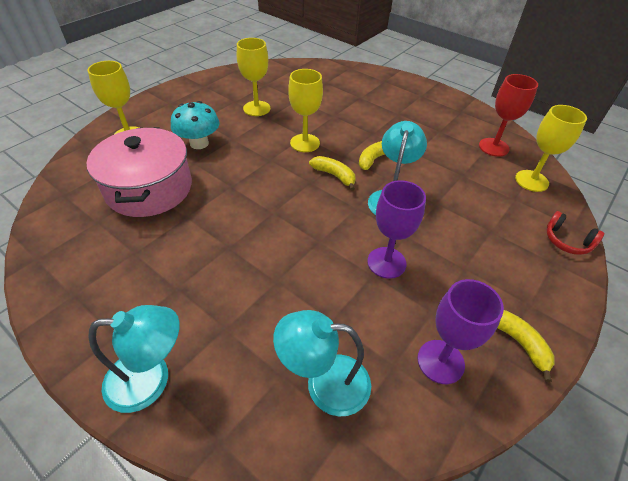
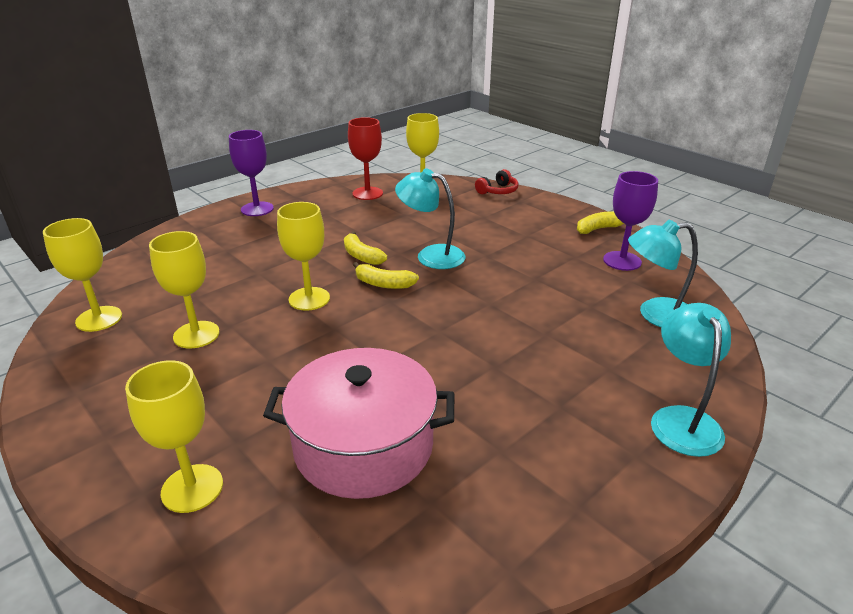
camera: 80 degrees left, 15 degrees down
turquoise mushroom [171,101,219,149] -> none
turquoise lamp [273,310,371,416] -> turquoise lamp turned 75 degrees clockwise [628,220,698,327]
yellow banana [309,156,356,191] -> yellow banana turned 120 degrees counterclockwise [353,262,419,289]
purple goblet [367,180,426,279] -> purple goblet moved to [229,130,274,216]
none -> yellow goblet [43,218,122,332]

